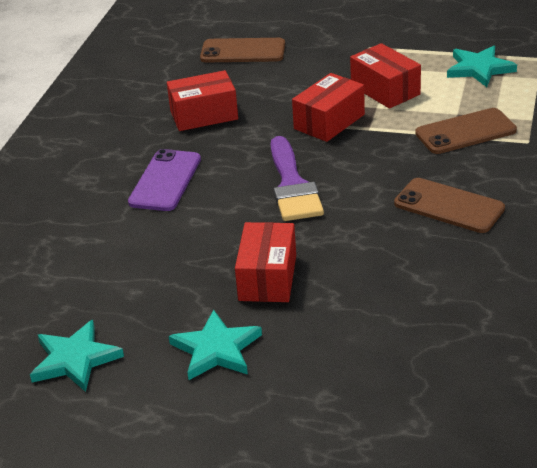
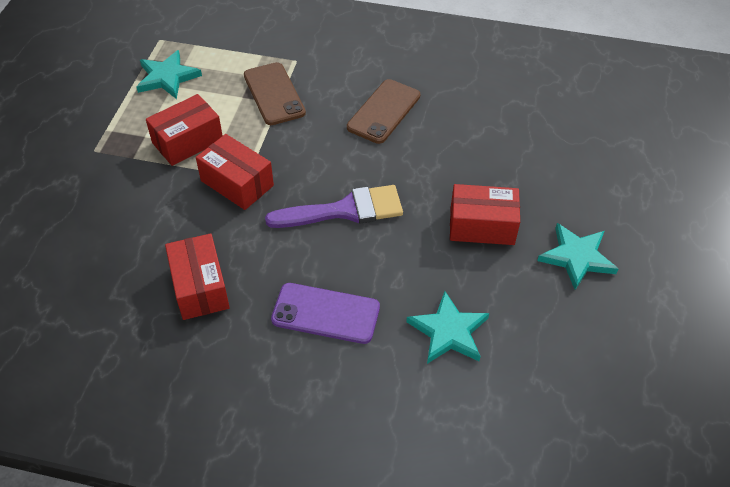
camera: 95 degrees left, 15 degrees up
turquoise star [30,320,124,392] -> turquoise star moved to [406,291,489,364]
brown phone [200,38,285,62] -> none

